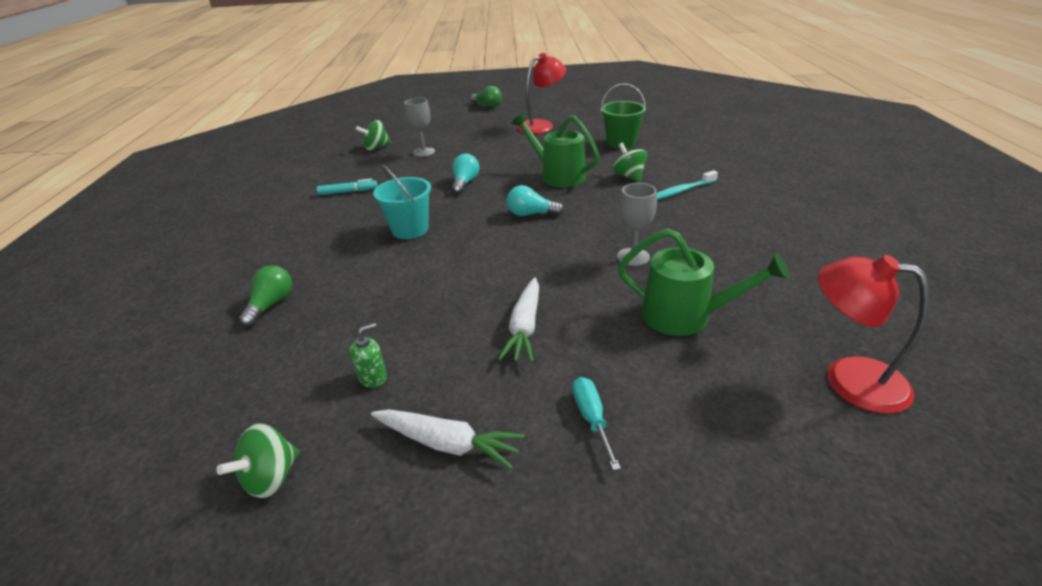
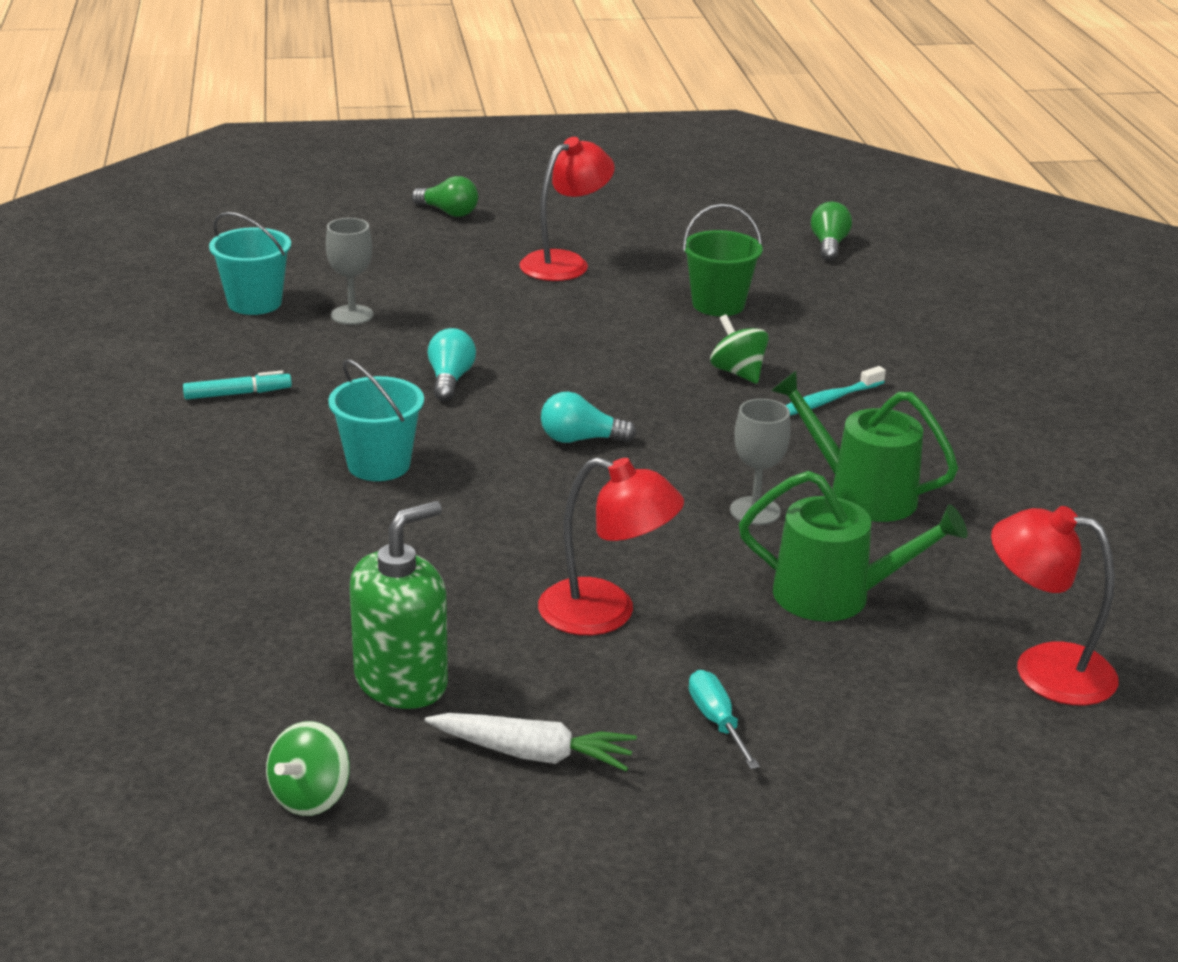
camera: 10 degrees left, 5 degrees down
green light bulb [239,265,292,327] -> green light bulb moved to [811,202,852,261]
green soap dispenser [350,323,387,388] -> green soap dispenser [350,501,448,709], size x2.17
green spinning top [356,120,391,151] -> turquoise bucket [209,212,291,315]
white carrot [498,277,539,363] -> red lamp [538,457,684,635]
green watering can [512,112,600,187] -> green watering can moved to [771,371,958,522]

